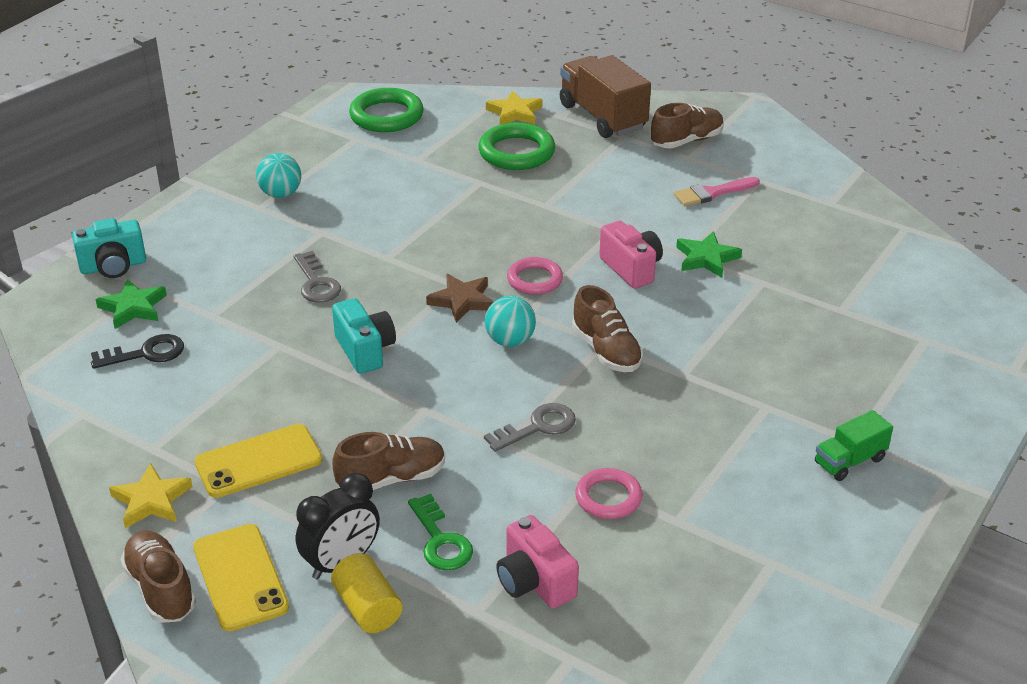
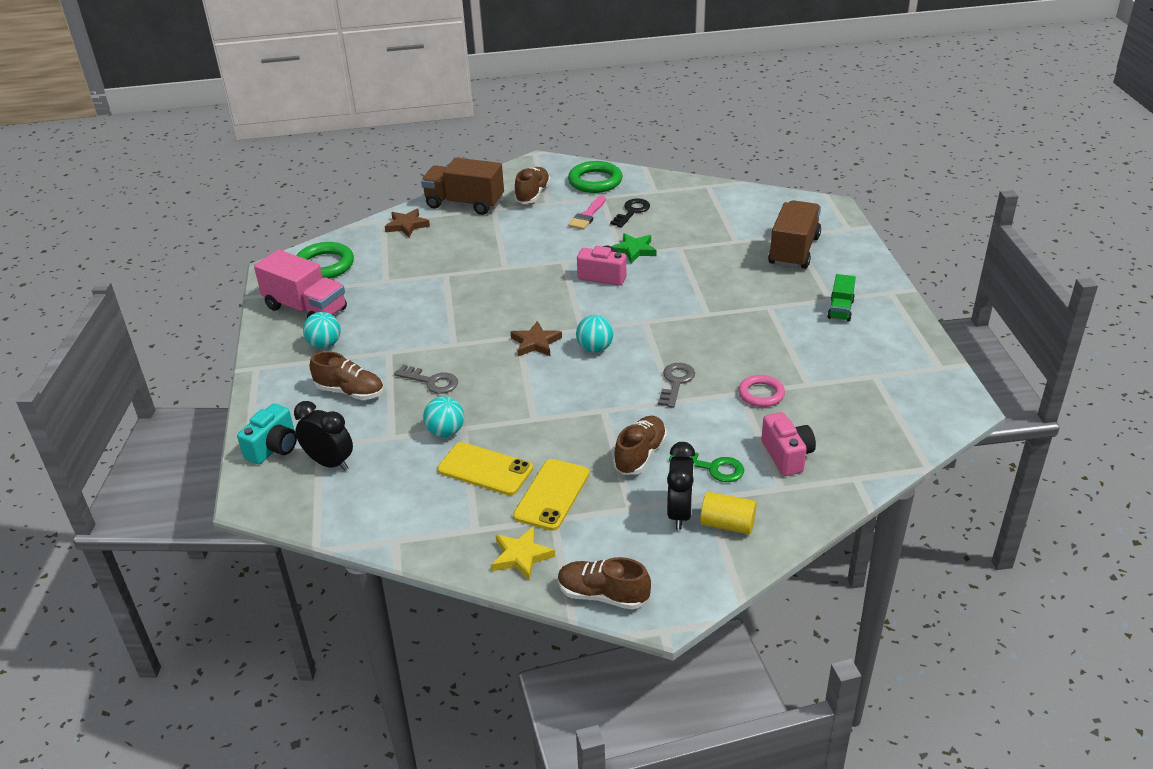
camera: 40 degrees left, 0 degrees up
black key [91,334,184,369] -> black key moved to [610,198,650,227]
green star [95,279,167,329] -> black clock [294,401,353,471]
yellow phone [193,524,289,631] -> yellow phone moved to [437,442,533,495]
turquoise camera [332,298,396,374] -> none
green ring [478,122,555,170] -> green ring moved to [568,161,622,193]
yellow star [486,90,542,125] -> brown star [385,209,430,237]
pink camera [496,515,579,609] -> pink camera turned 120 degrees counterclockwise [761,412,816,476]
pink ring [507,257,563,295] -> none
brown shoe [572,285,643,372] -> brown shoe moved to [310,351,384,400]
none -> pink truck [254,249,347,318]
none -> turquoise ball [423,396,464,437]
none -> brown truck [768,200,821,269]

